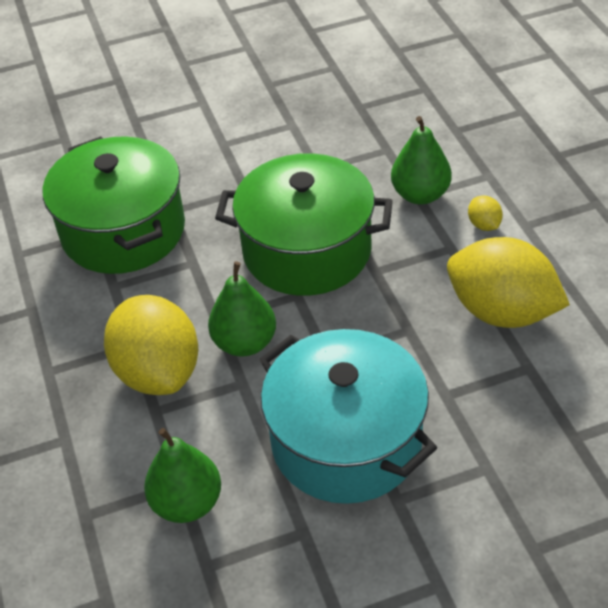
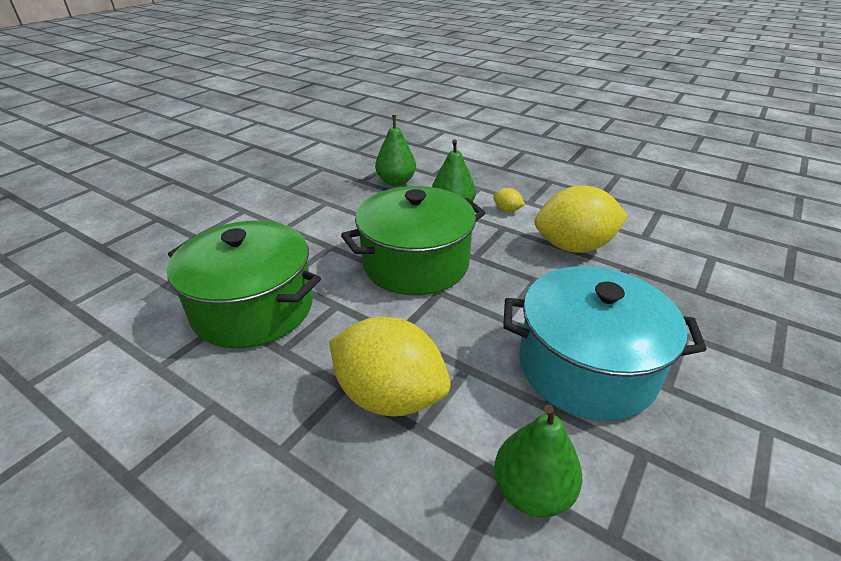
camera: 40 degrees left, 10 degrees down
green pear [208,261,276,357] -> green pear moved to [375,115,416,186]

